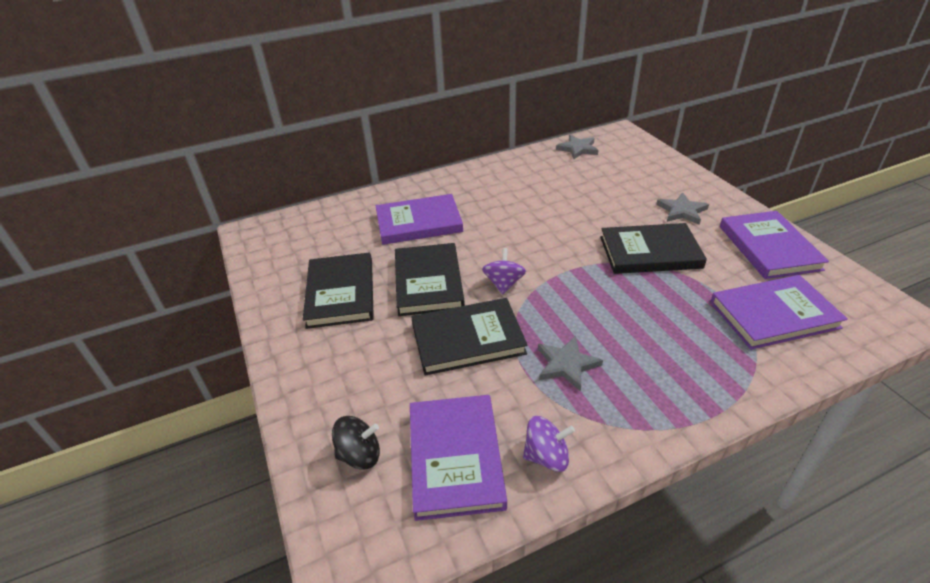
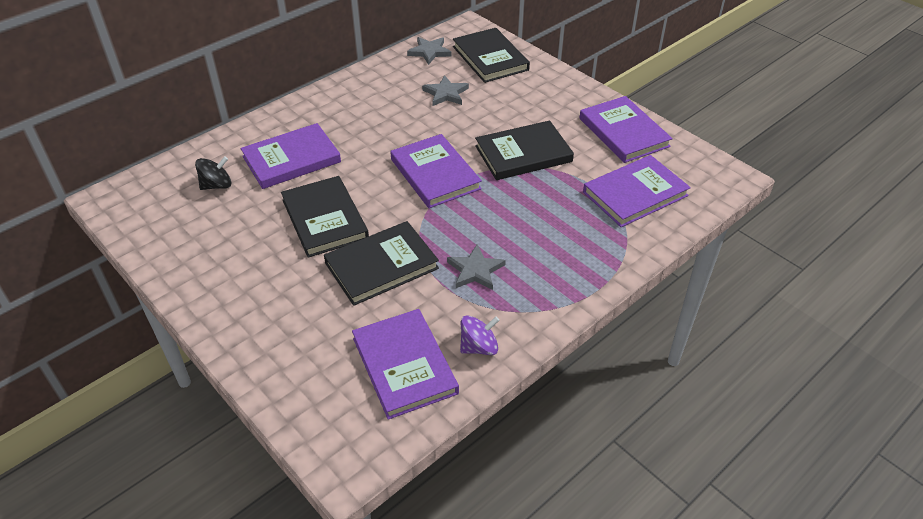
camera: 20 degrees left, 5 degrees up
black book [303,252,374,329] -> black book moved to [453,28,530,83]
black spinning top [332,416,380,470] -> black spinning top moved to [195,156,231,190]
purple spinning top [482,248,526,294] -> none
grey star [656,193,709,225] -> grey star moved to [422,75,469,106]
none -> purple book [390,134,482,208]

